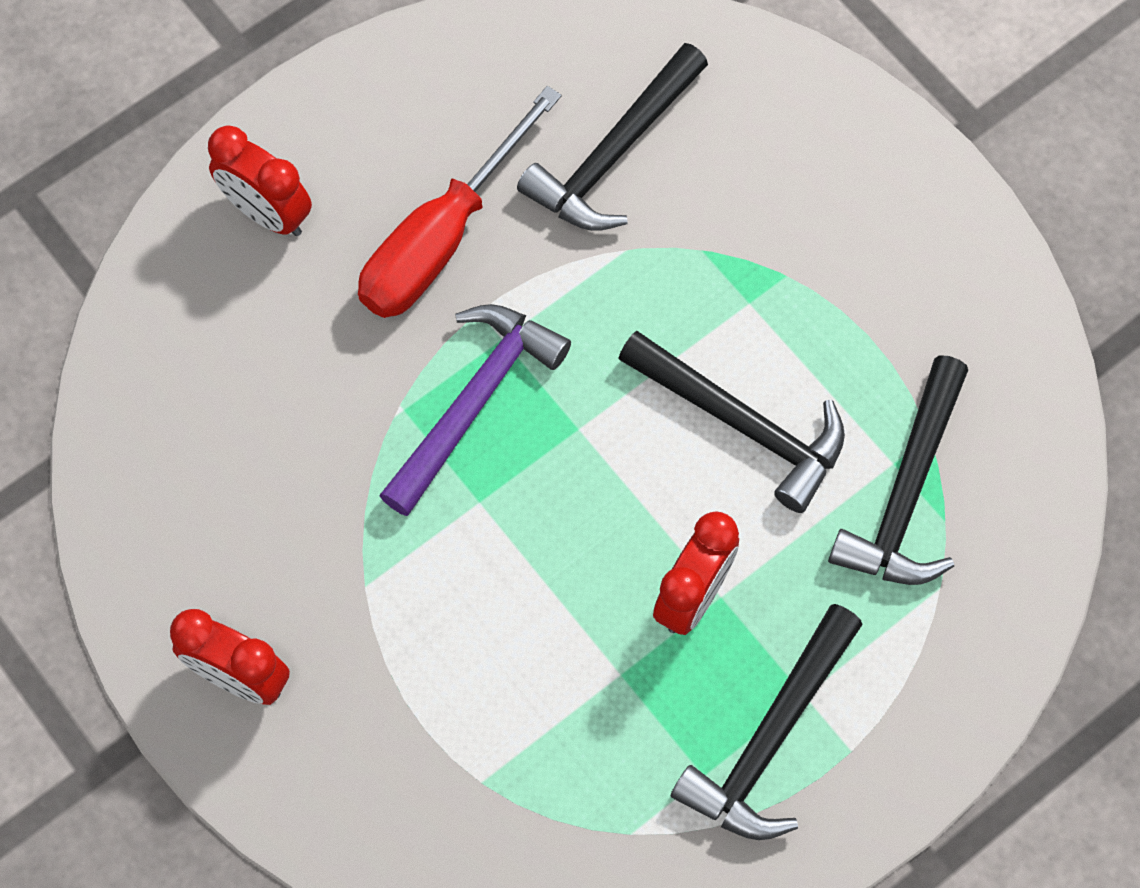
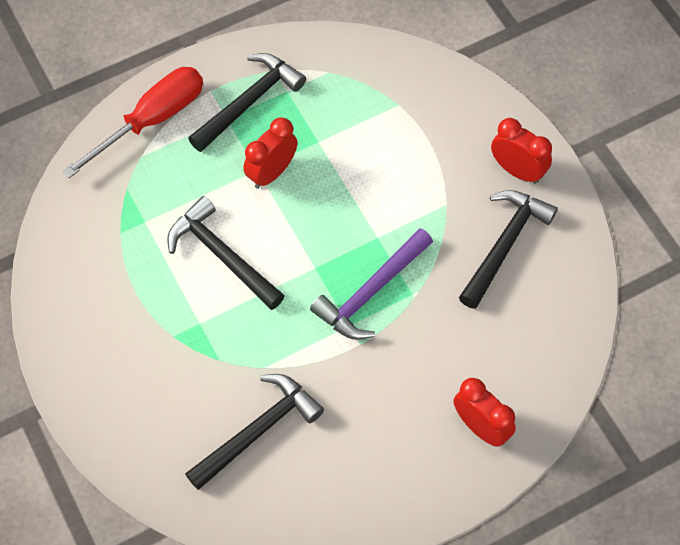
camera: 170 degrees left, 5 degrees down
red screwdriver [358,86,562,318] -> red screwdriver moved to [63,67,203,178]
black hammer [828,355,968,585] -> black hammer moved to [459,190,558,309]

